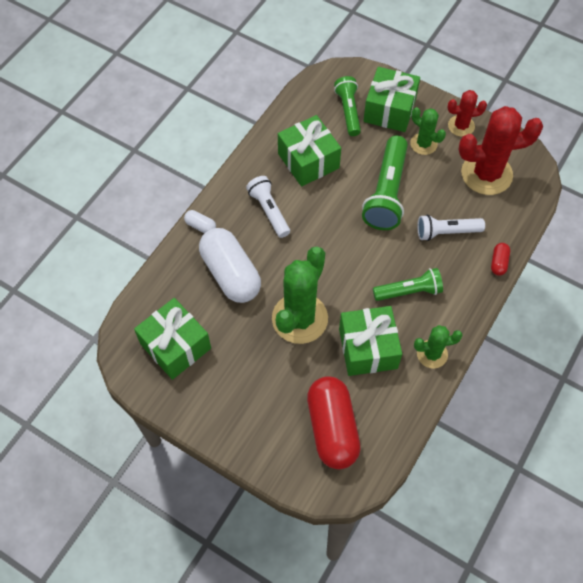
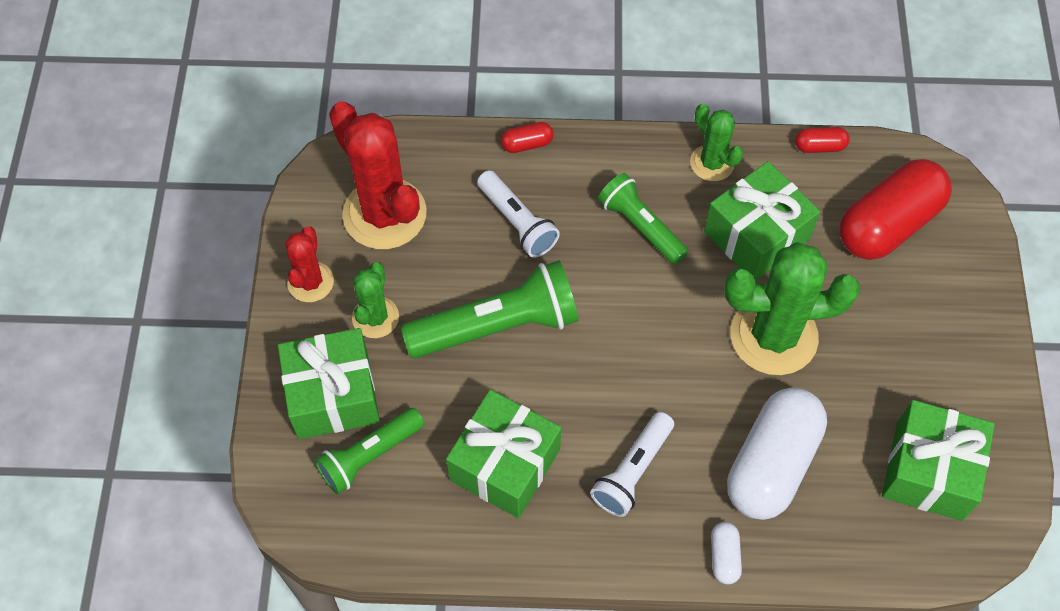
camera: 120 degrees left, 0 degrees up
red cactus [447,90,487,137] -> red cactus turned 45 degrees clockwise [285,226,334,302]
none -> red capsule [795,127,850,153]

